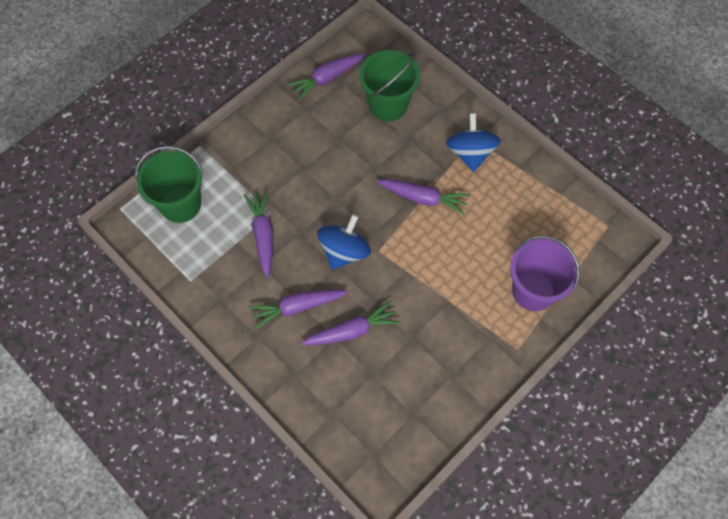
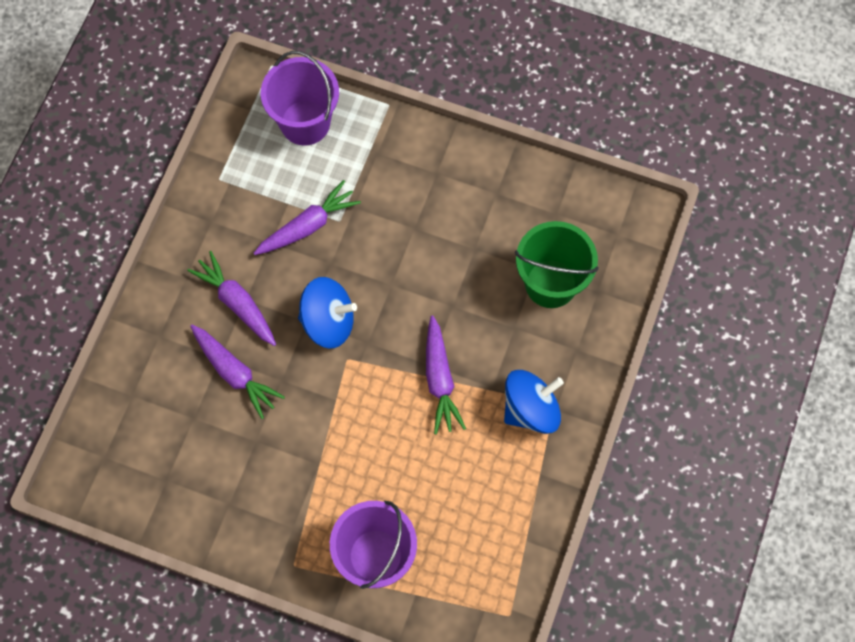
camera: 65 degrees right, 5 degrees up
green bucket [134,146,202,223] -> purple bucket [261,51,339,146]
purple carrot [287,53,366,101] -> none

